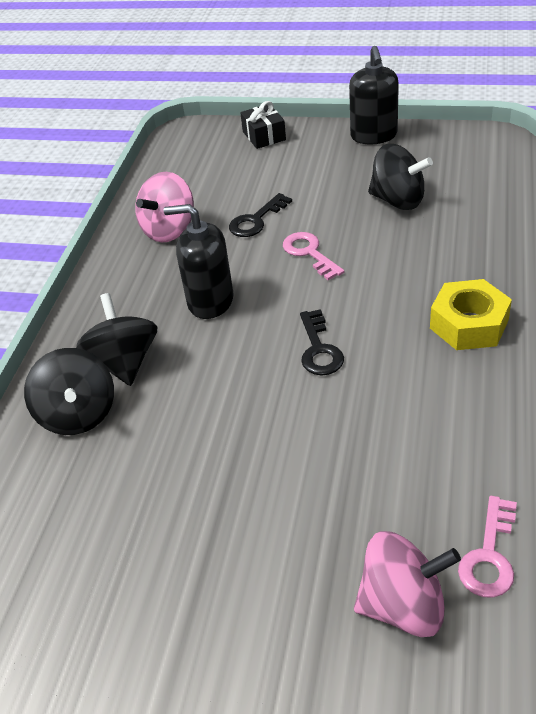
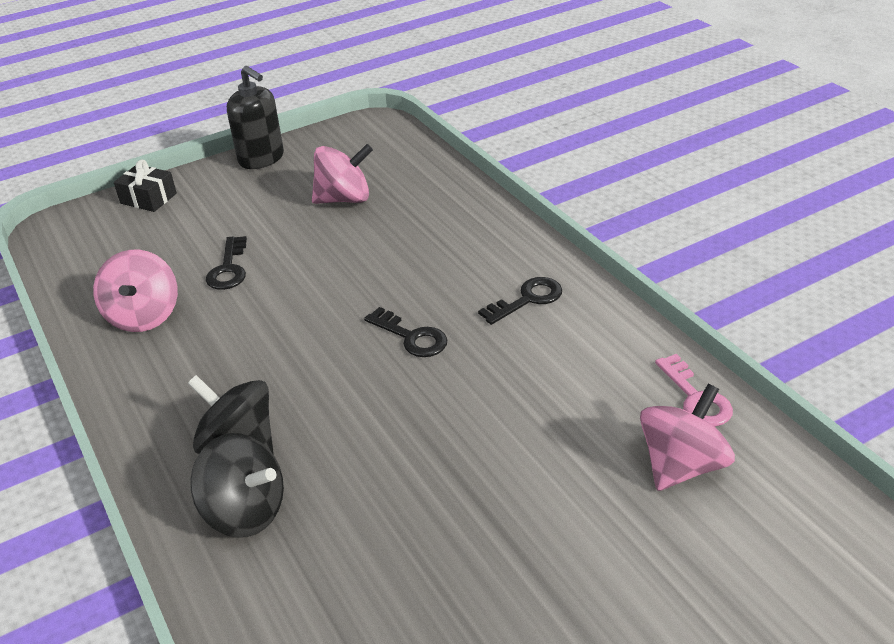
camera: 45 degrees left, 5 degrees down
black soap dispenser [164,204,234,319] -> none
pink key [283,232,345,280] -> none
black spinning top [368,144,433,210] -> pink spinning top [312,144,373,204]
yellow nut [430,279,512,350] -> none
none -> black key [478,277,562,325]

